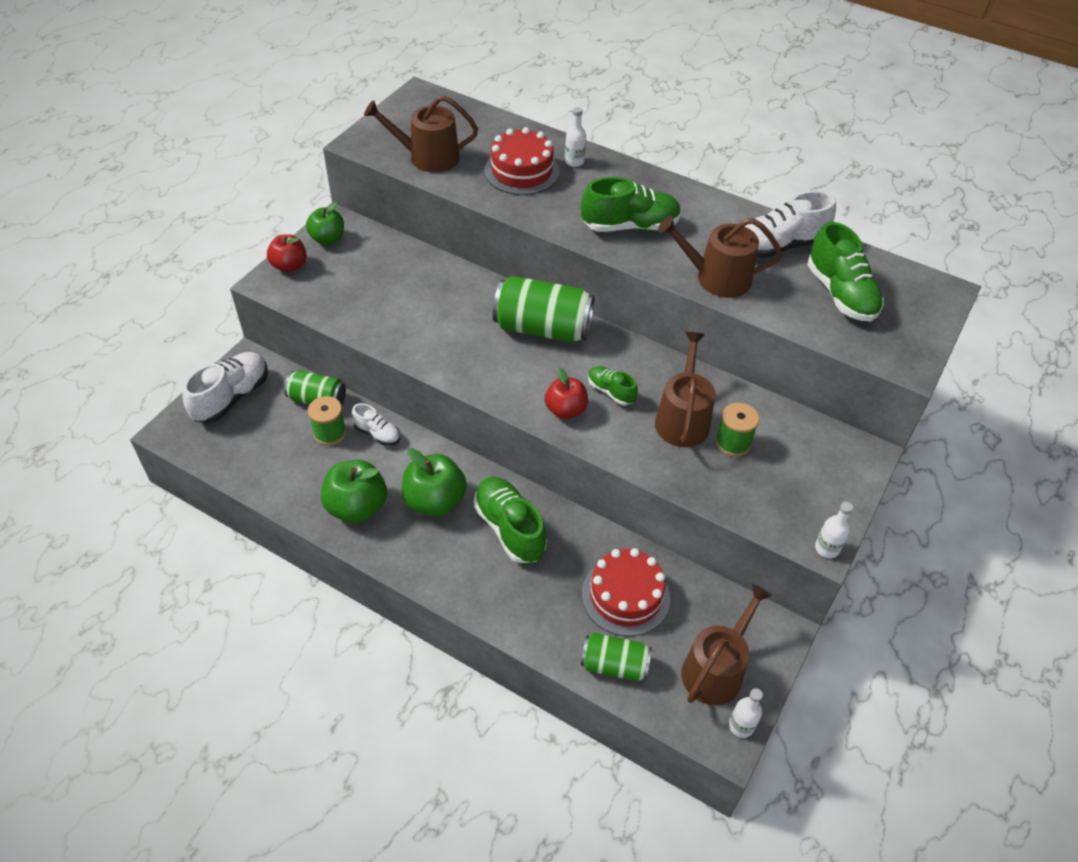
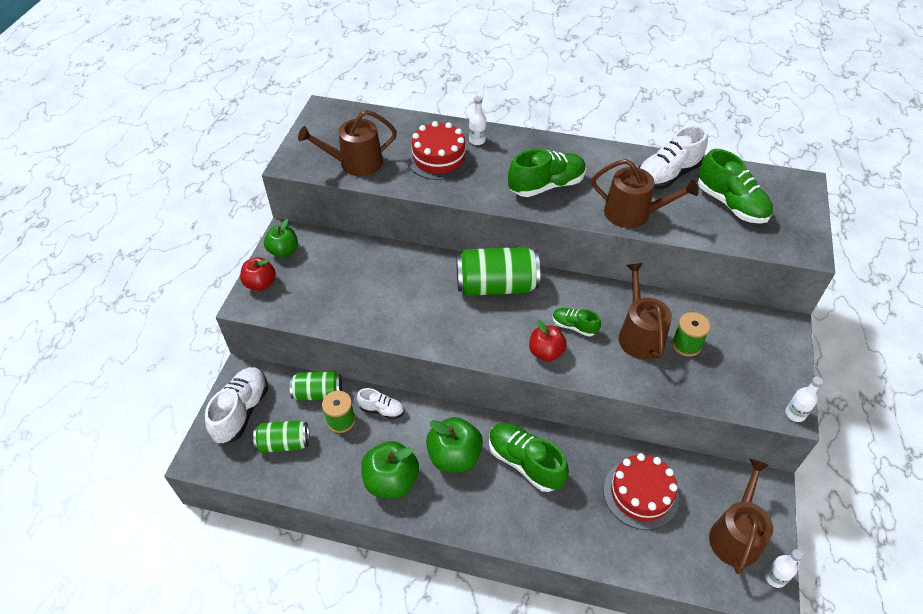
camera: 15 degrees left, 0 degrees up
green can [581,633,652,681] -> green can moved to [253,420,309,453]
brown watering can [658,216,782,298] -> brown watering can turned 150 degrees counterclockwise [591,159,699,228]

